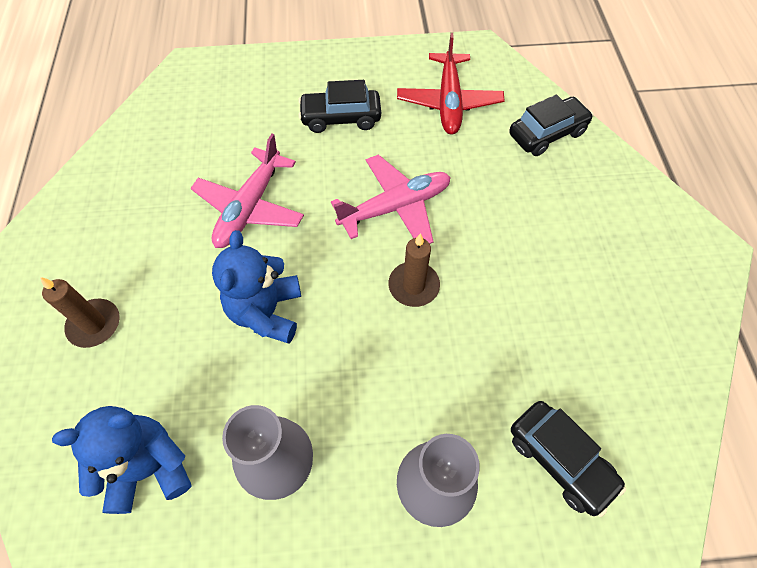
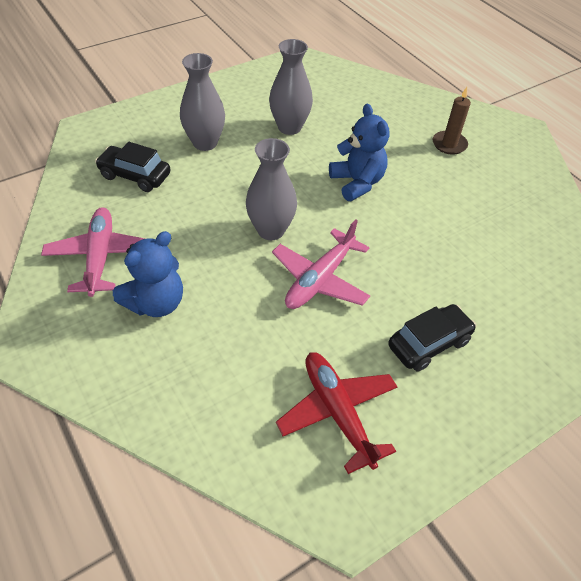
camera: 150 degrees right, 10 degrees down
blue teddy bear [52,406,191,514] -> blue teddy bear moved to [113,231,183,317]
pink plane [190,134,304,248] -> pink plane moved to [41,208,145,297]
brown candle [388,233,440,307] -> grey vase [246,138,297,240]
black car [509,95,593,156] -> none

